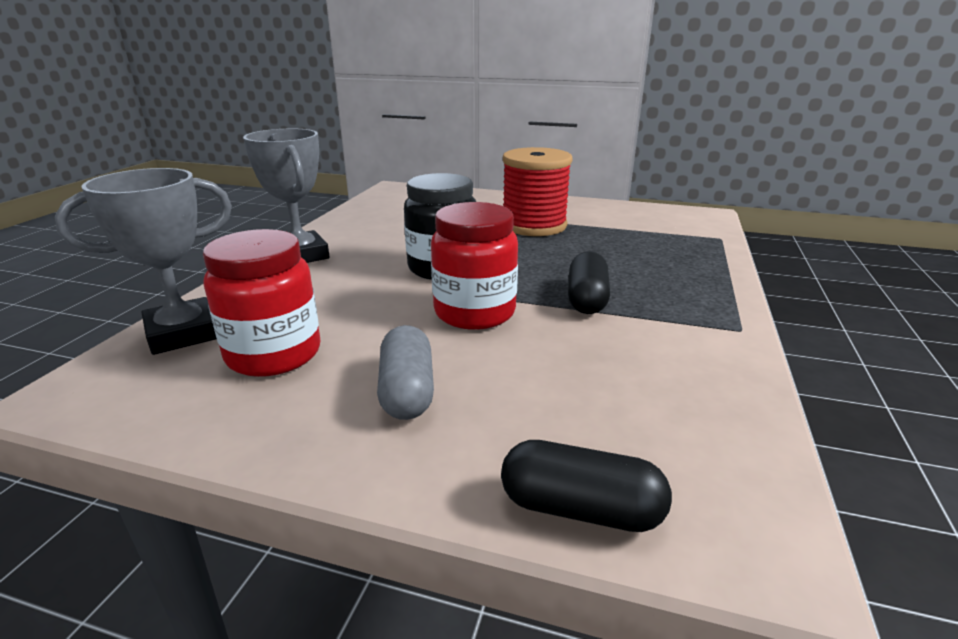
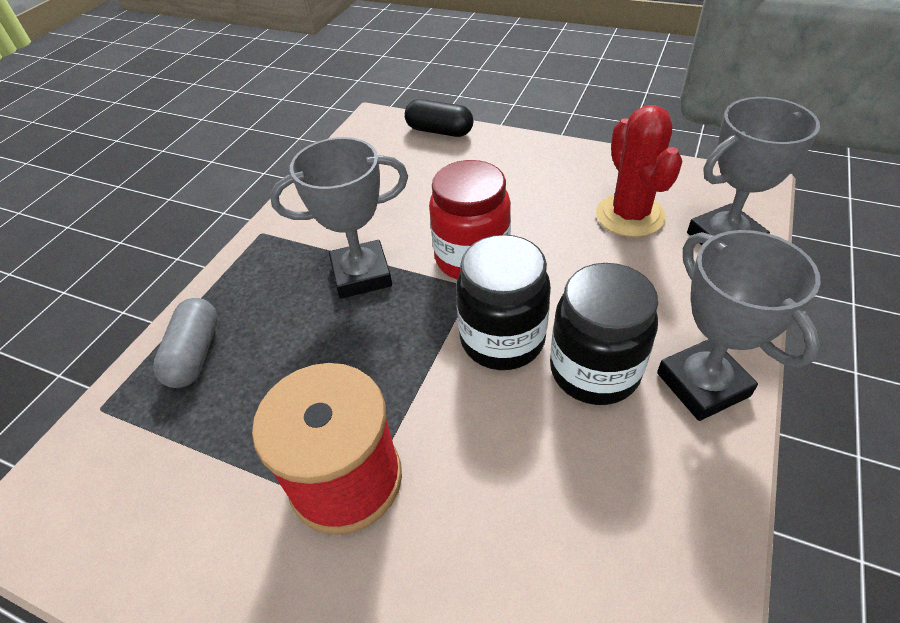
camera: 170 degrees left, 20 degrees up
red jar [203,229,320,377] -> red cactus [596,105,683,237]
grey capsule [377,325,434,420] -> grey capsule moved to [153,298,218,388]
black capsule [568,251,610,314] -> grey trophy [270,137,408,299]
none -> black jar [550,263,658,405]

